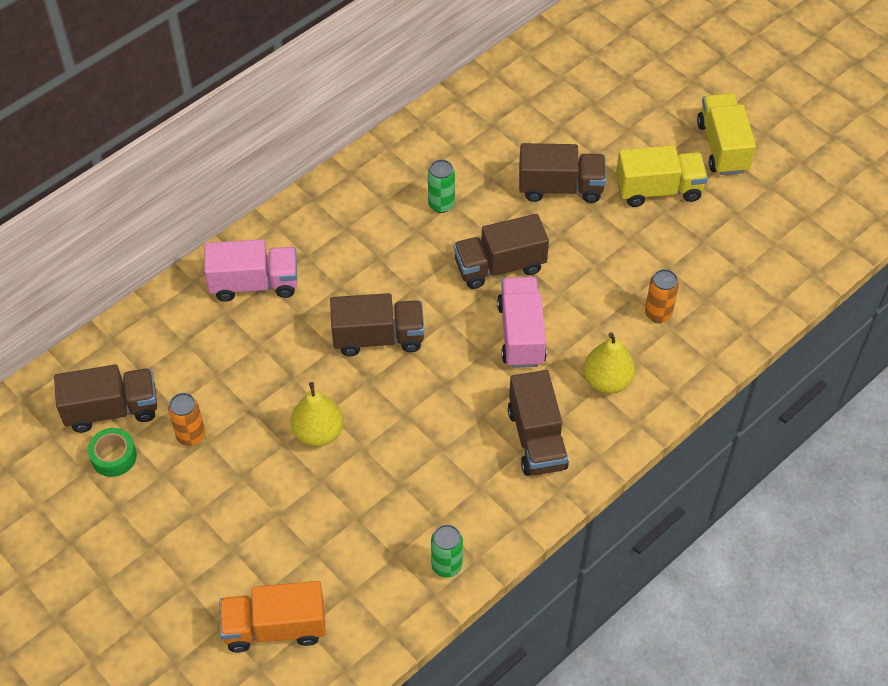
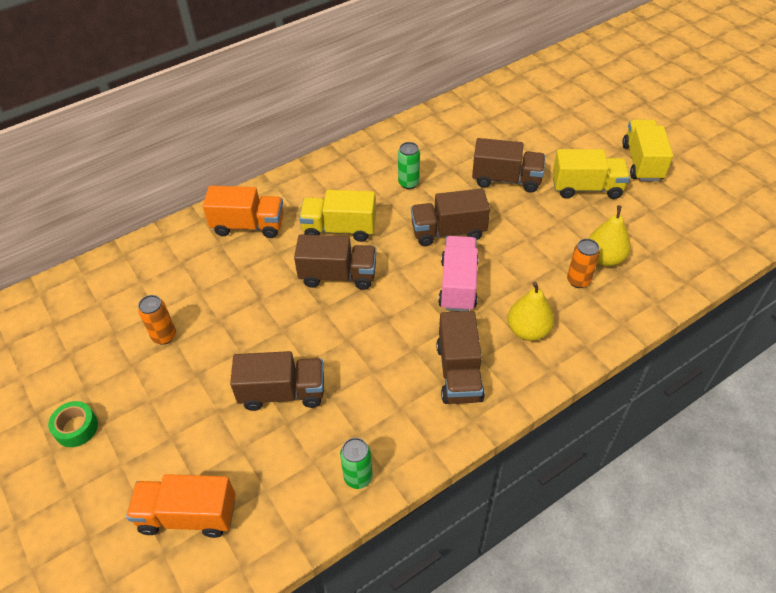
camera: 10 degrees right, 5 degrees down
brown truck [54,365,157,433] -> brown truck moved to [230,351,324,411]
green tape [88,428,137,477] -> green tape moved to [48,401,98,447]
pink truck [204,239,298,302] -> orange truck [203,186,284,238]
yellow pear [291,382,343,447] -> yellow pear moved to [588,205,631,266]
none -> yellow truck [299,190,376,242]

